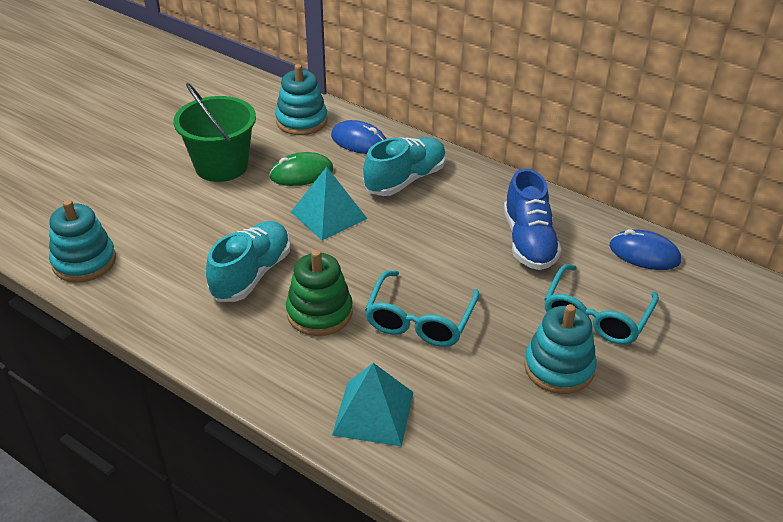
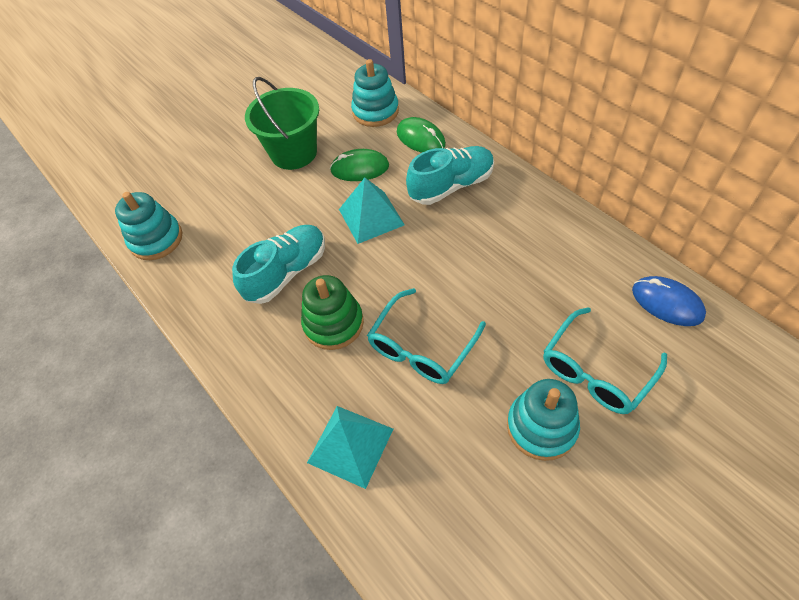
camera: 20 degrees right, 15 degrees up
blue mouse [331,120,386,154] -> green mouse [397,117,446,153]
blue shoe [504,168,562,270] -> none

